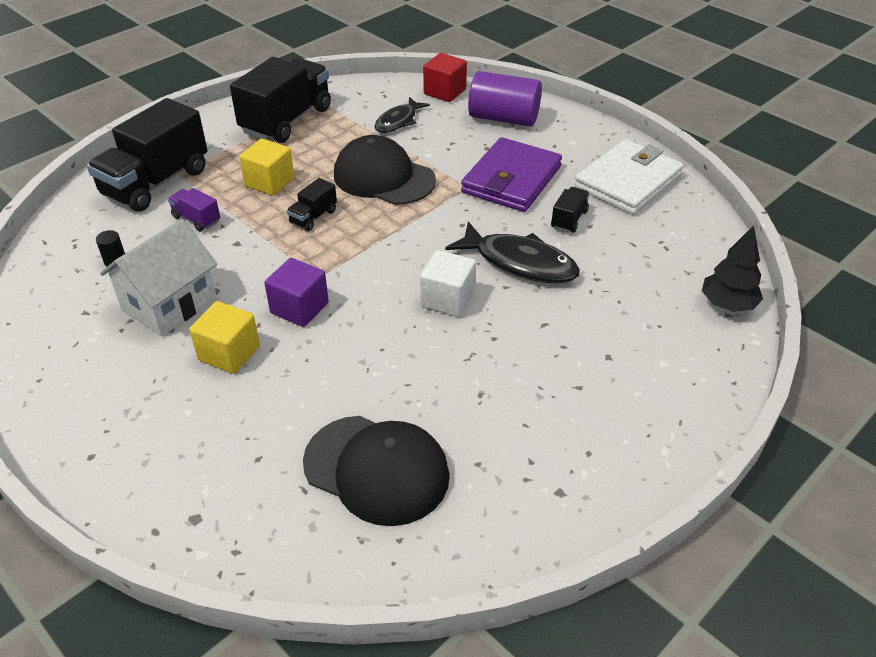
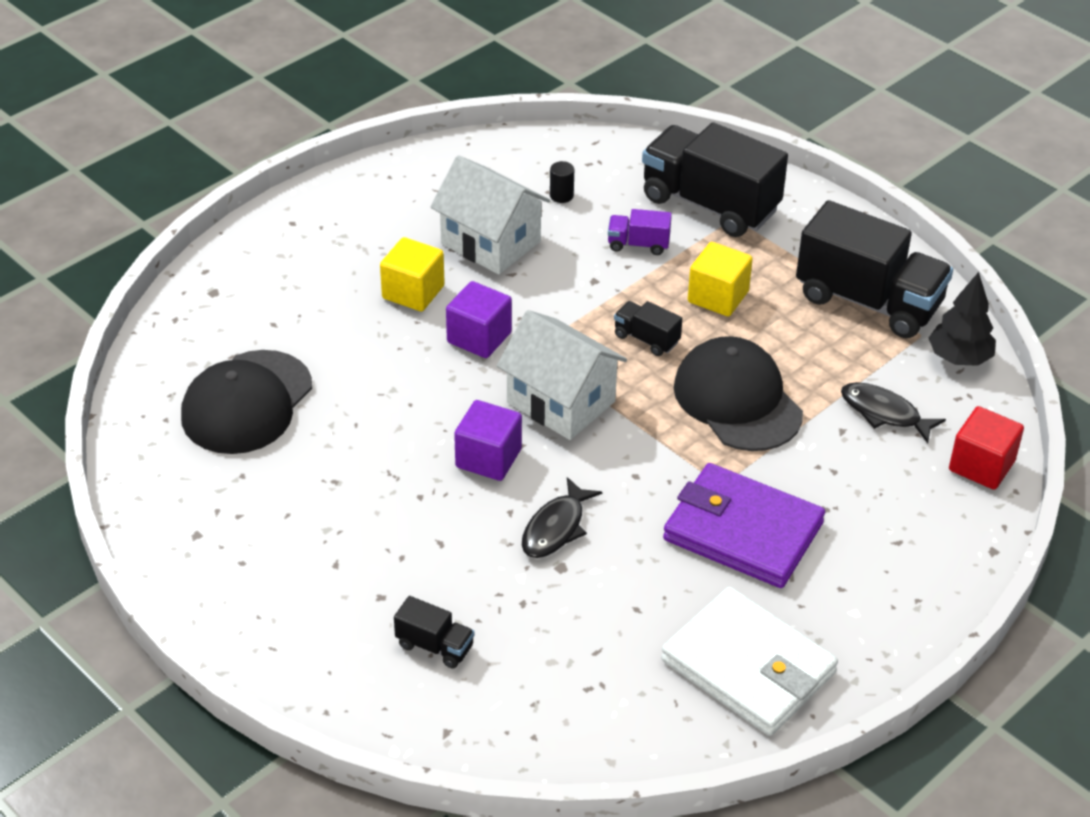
camera: 90 degrees right, 0 degrees up
purple truck [168,188,220,232] -> purple truck turned 120 degrees counterclockwise [608,209,672,255]
black cap [334,135,436,205] -> black cap turned 60 degrees counterclockwise [674,336,803,451]
white cube [420,250,476,317] -> purple cube [454,400,522,481]
black fish [445,221,580,283] -> black fish [522,477,602,558], size x0.64
purple cylinder [468,71,542,127] -> none
black truck [551,187,590,233] -> black truck moved to [394,596,474,668]
black tree [702,225,763,312] -> black tree moved to [929,272,996,366]
none -> white house [497,310,627,440]

